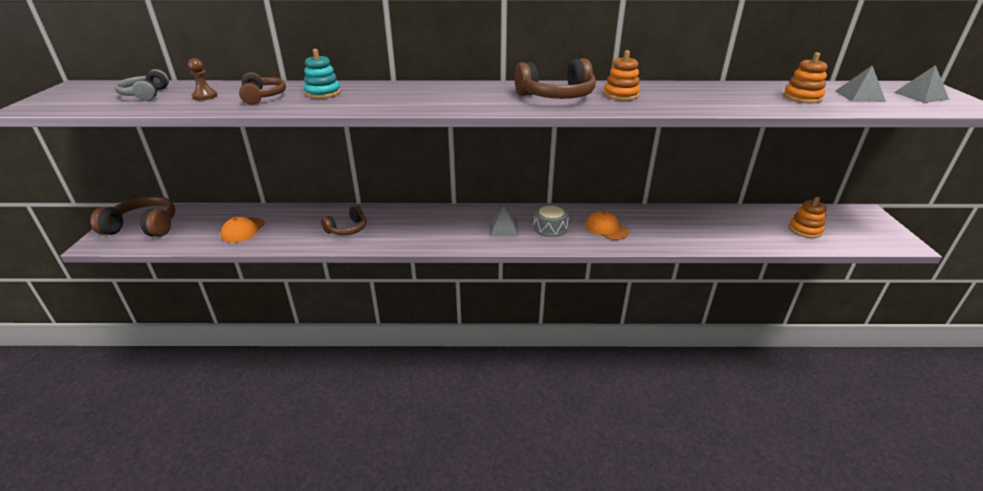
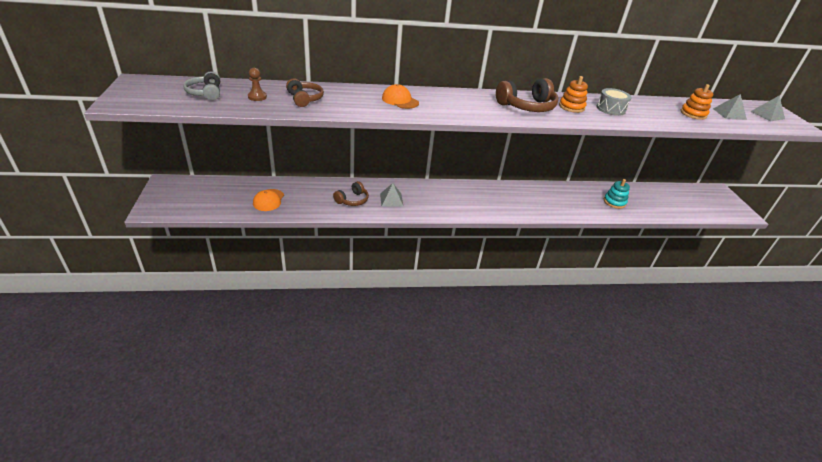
camera: 10 degrees left, 5 degrees up
brown headphones [90,196,176,237] -> none
turquoise stacking toy [304,49,341,99] -> turquoise stacking toy moved to [604,179,630,209]
grey pyramid [490,206,518,236] -> grey pyramid moved to [380,183,403,206]
grey drum [534,203,569,237] -> grey drum moved to [597,88,632,116]
orange cap [585,210,629,240] -> orange cap moved to [382,84,419,109]
orange stacking toy [788,197,826,238] -> none

